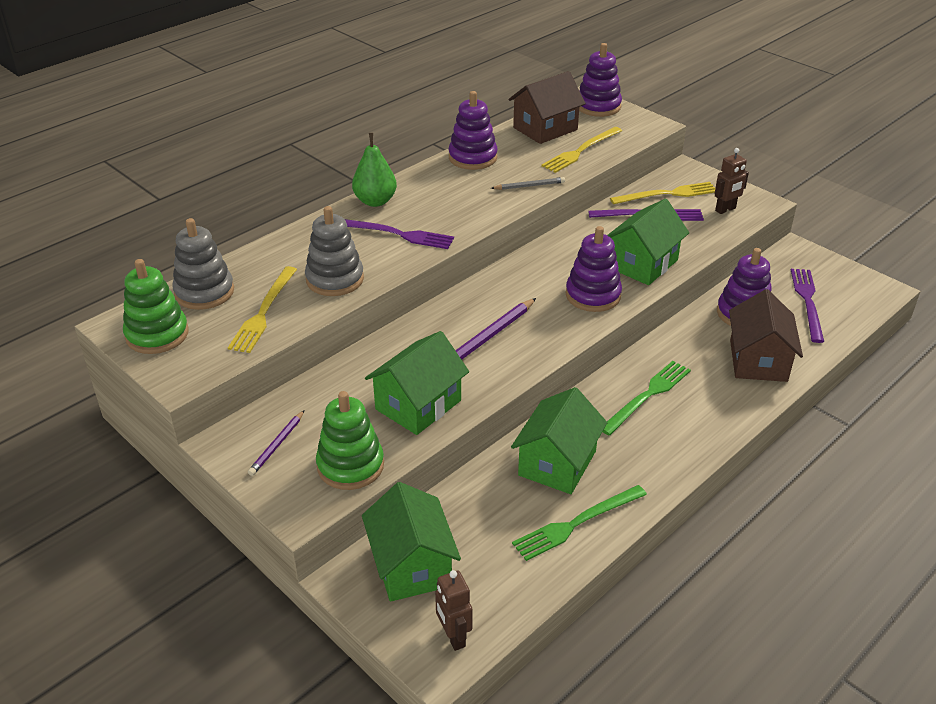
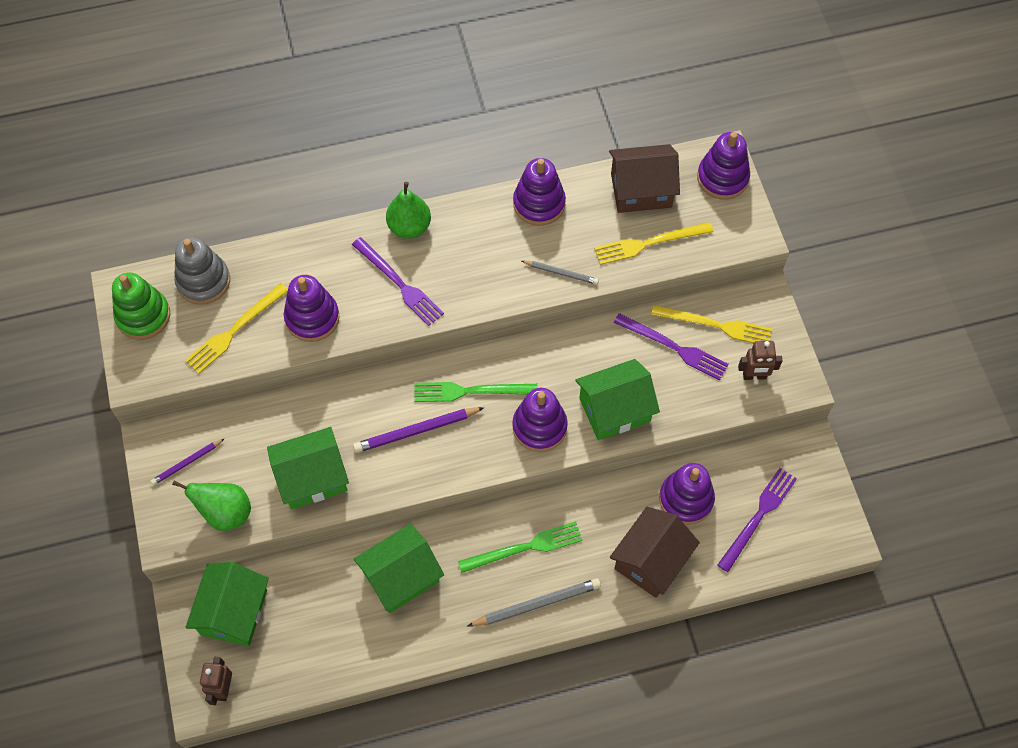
camera: 30 degrees right, 25 degrees up
grey stacking toy [305,206,364,296] -> purple stacking toy [284,275,340,342]
green stacking toy [316,391,384,490] -> green pear [172,480,251,531]
green fork [512,485,647,561] -> green fork moved to [414,382,538,402]
none -> grey pencil [467,578,601,627]

